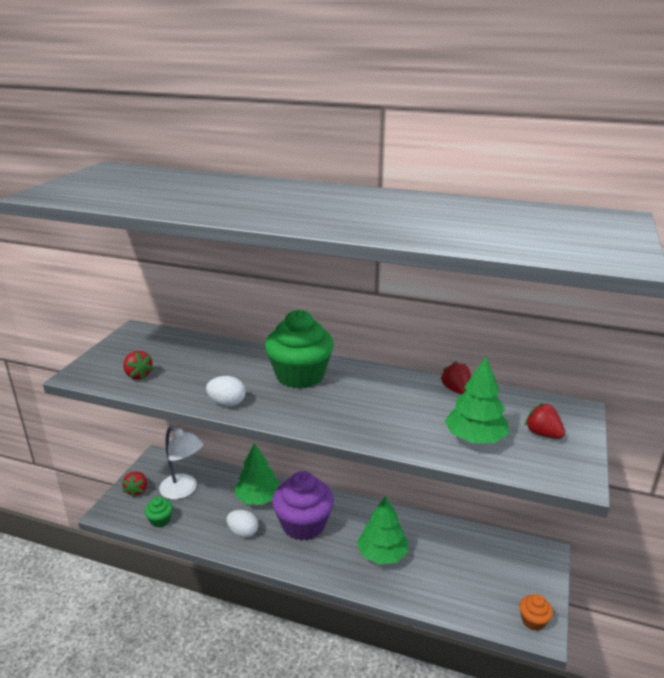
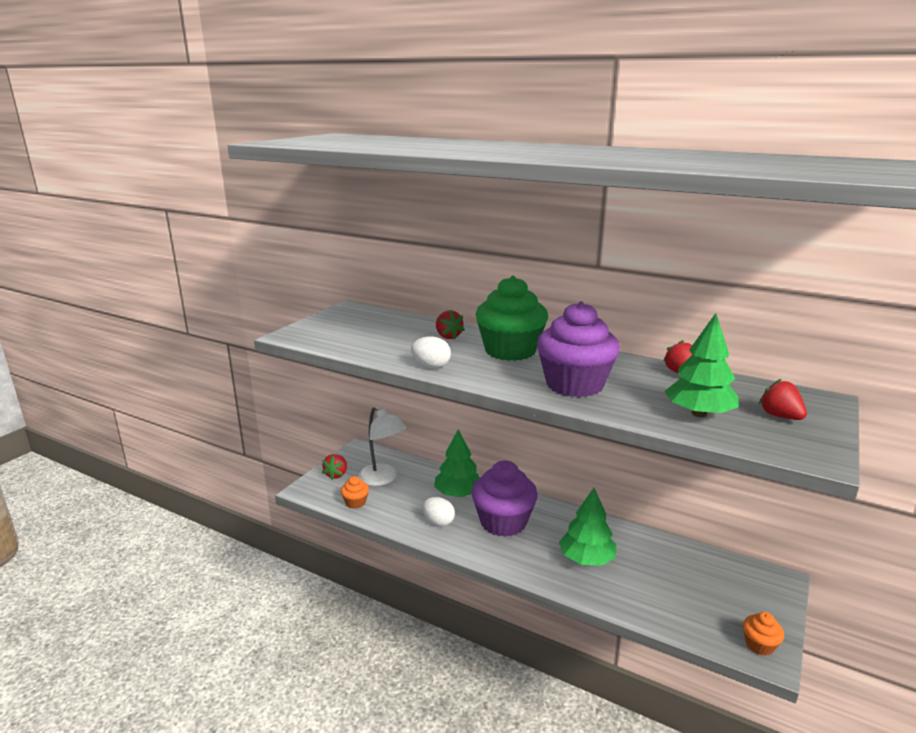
camera: 10 degrees right, 5 degrees down
red strawberry [123,351,154,380] -> red strawberry moved to [436,310,465,340]
green cupcake [145,497,173,527] -> orange cupcake [341,476,369,509]
none -> purple cupcake [537,302,620,397]

